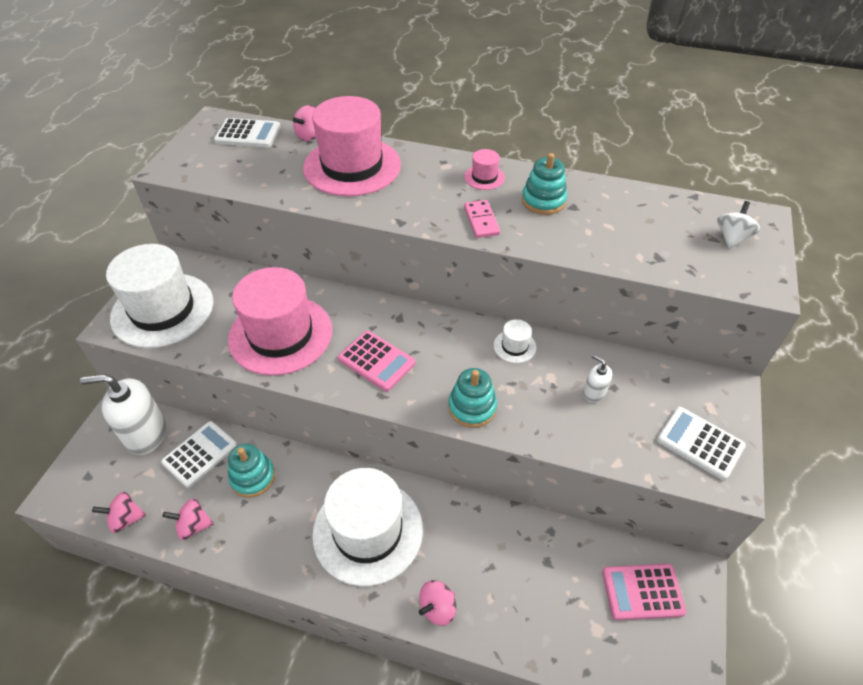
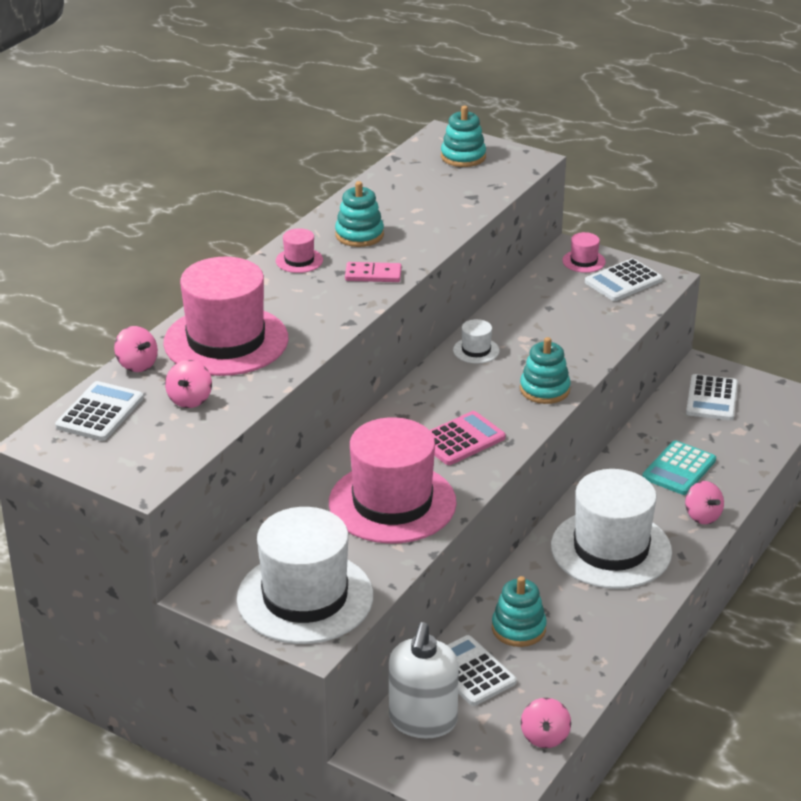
camera: 75 degrees left, 15 degrees down
pink spinning top [162,499,214,540] -> pink spinning top moved to [165,360,212,408]
white soap dispenser [583,354,612,402] -> none
pink calculator [602,564,686,620] -> white calculator [686,374,738,421]
white spinning top [717,201,760,249] -> turquoise stacking toy [441,106,486,167]
none -> pink hat [562,232,606,273]
none -> turquoise calculator [642,441,716,495]

